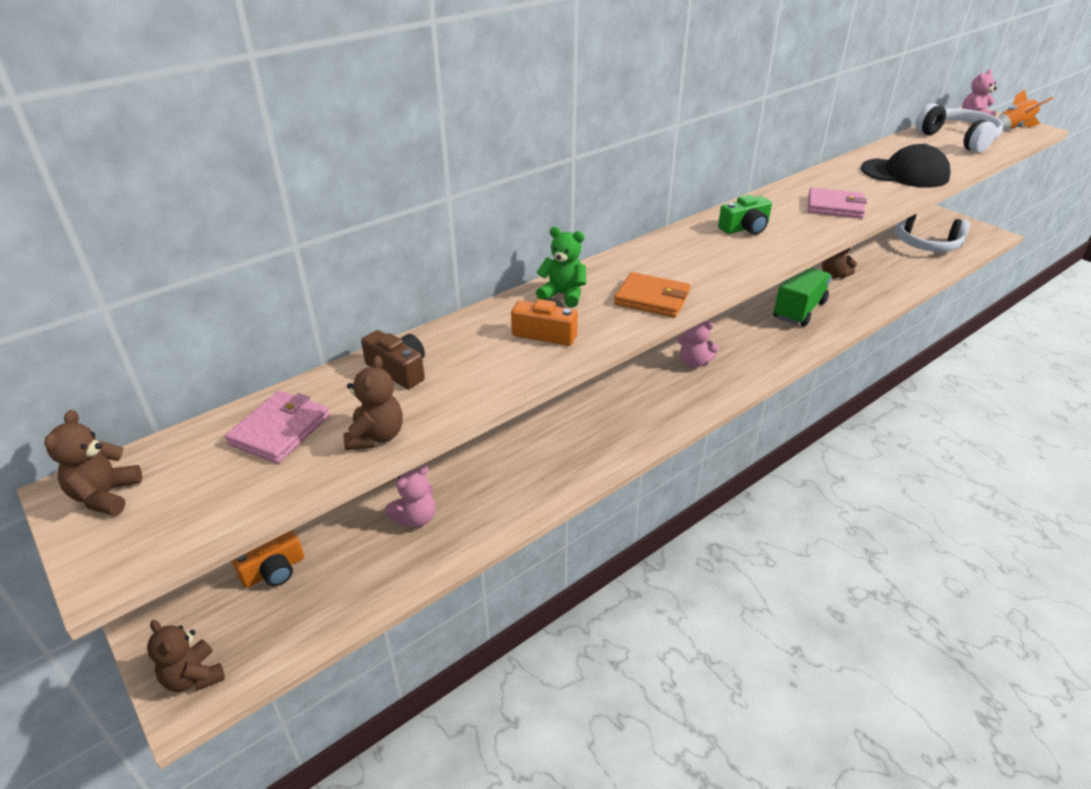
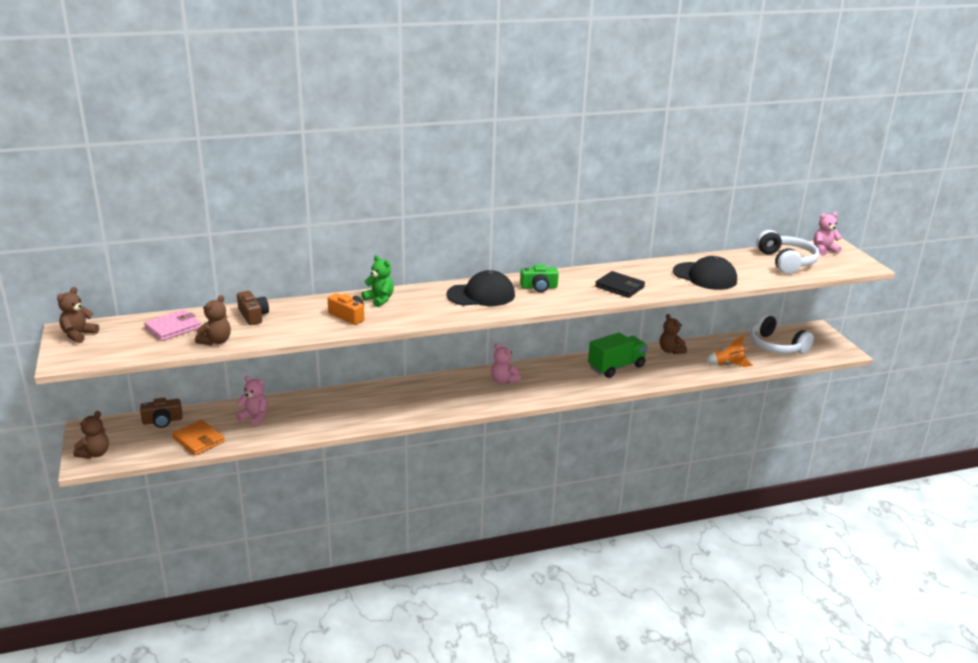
camera: 20 degrees right, 10 degrees down
brown teddy bear [147,620,225,692] -> brown teddy bear turned 135 degrees counterclockwise [73,411,109,459]
orange camera [231,530,304,588] -> brown camera [140,398,182,428]
pink teddy bear [386,465,435,527] -> pink teddy bear turned 135 degrees counterclockwise [236,376,268,426]
orange wallet [614,272,690,317] -> orange wallet moved to [172,420,225,455]
pink wallet [808,188,867,218] -> black wallet [595,271,645,298]
orange rocket [997,90,1053,131] -> orange rocket moved to [705,336,753,367]
none -> black cap [446,270,515,306]

